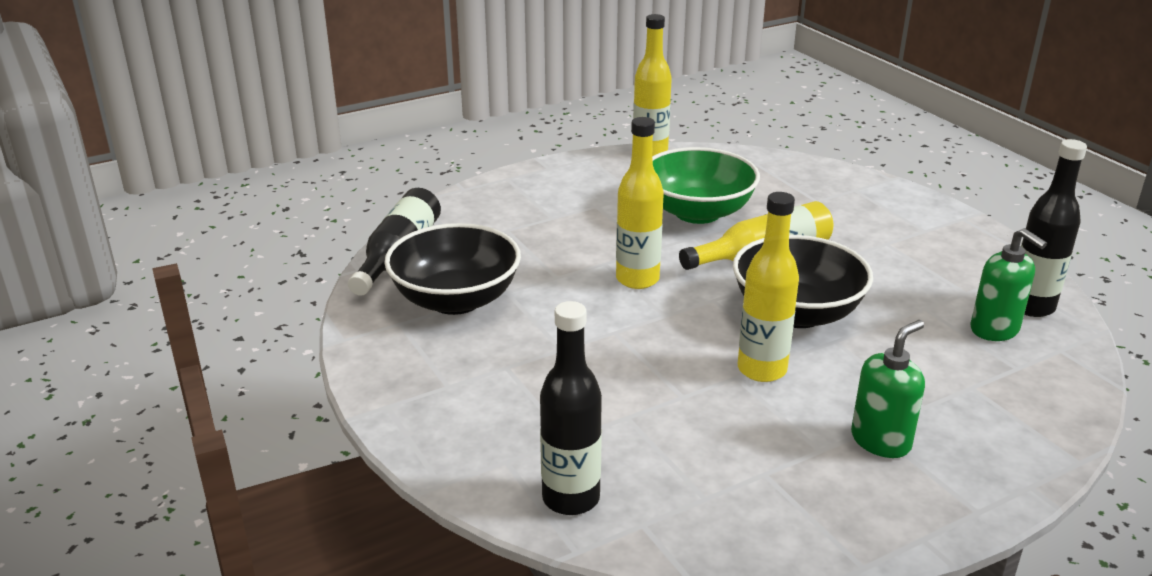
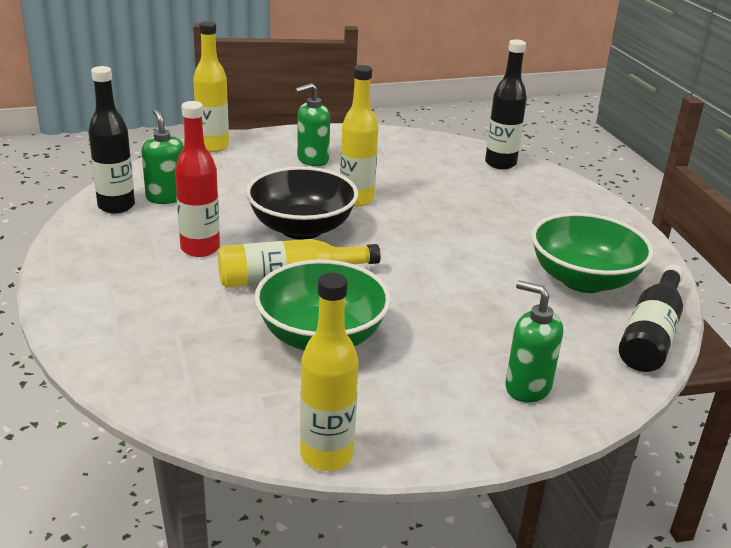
camera: 170 degrees left, 0 degrees up
black bowl [384,223,521,315] -> green bowl [531,213,653,293]
yellow bottle [616,117,664,289] -> yellow bottle moved to [193,21,229,152]
none -> red bottle [175,101,220,257]
none -> green soap dispenser [505,281,563,402]

